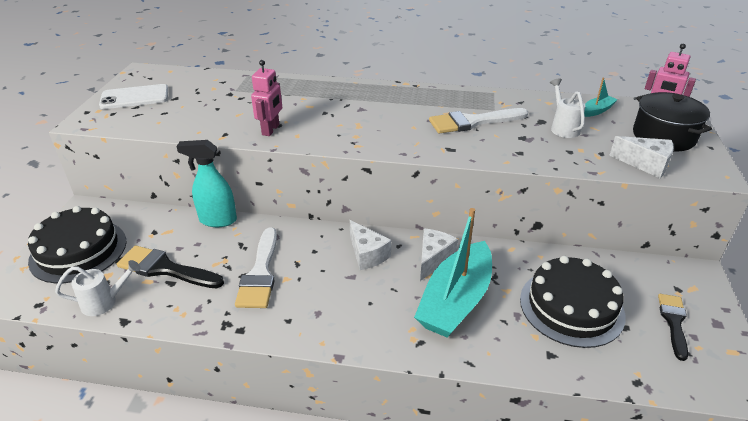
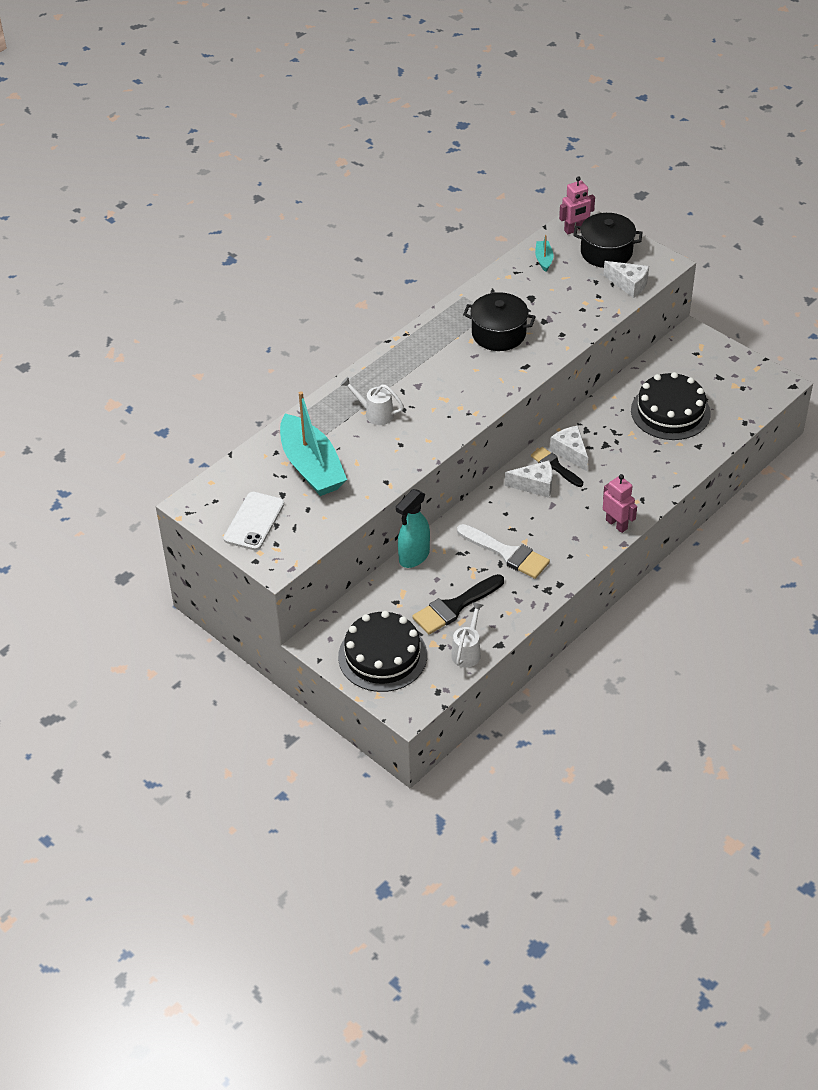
camera: 55 degrees left, 10 degrees up
pink robot [251,60,282,136] -> pink robot moved to [603,474,637,533]
turquoise boat [414,208,492,338] -> turquoise boat moved to [280,391,347,496]
white brush [429,108,528,134] -> black pot [463,292,536,351]
white watering can [550,78,585,138] -> white watering can moved to [341,377,404,425]
white cheese [609,136,674,178] -> white cheese turned 60 degrees clockwise [603,261,649,298]
black brush [658,294,688,361] -> black brush moved to [531,447,583,487]

